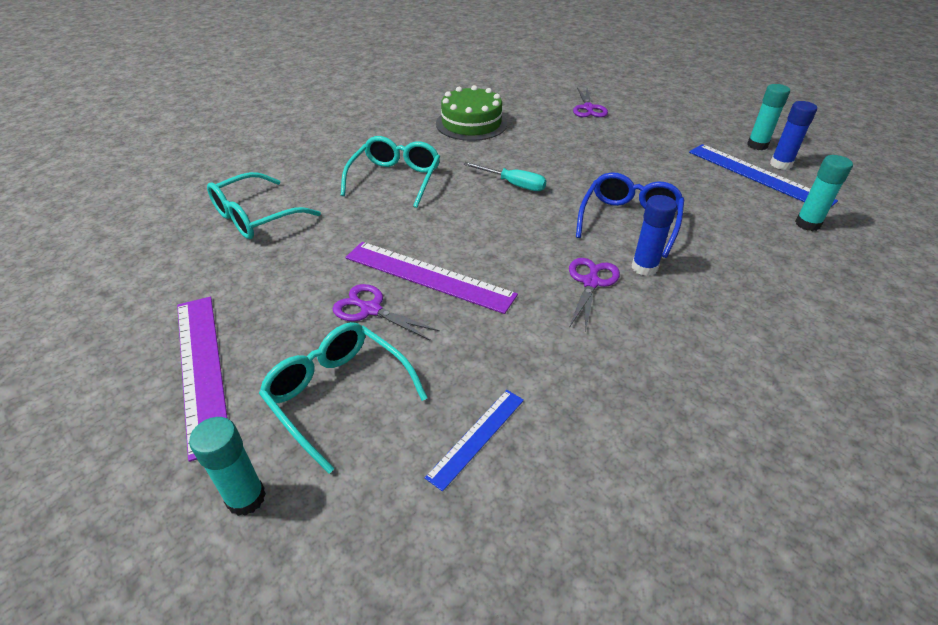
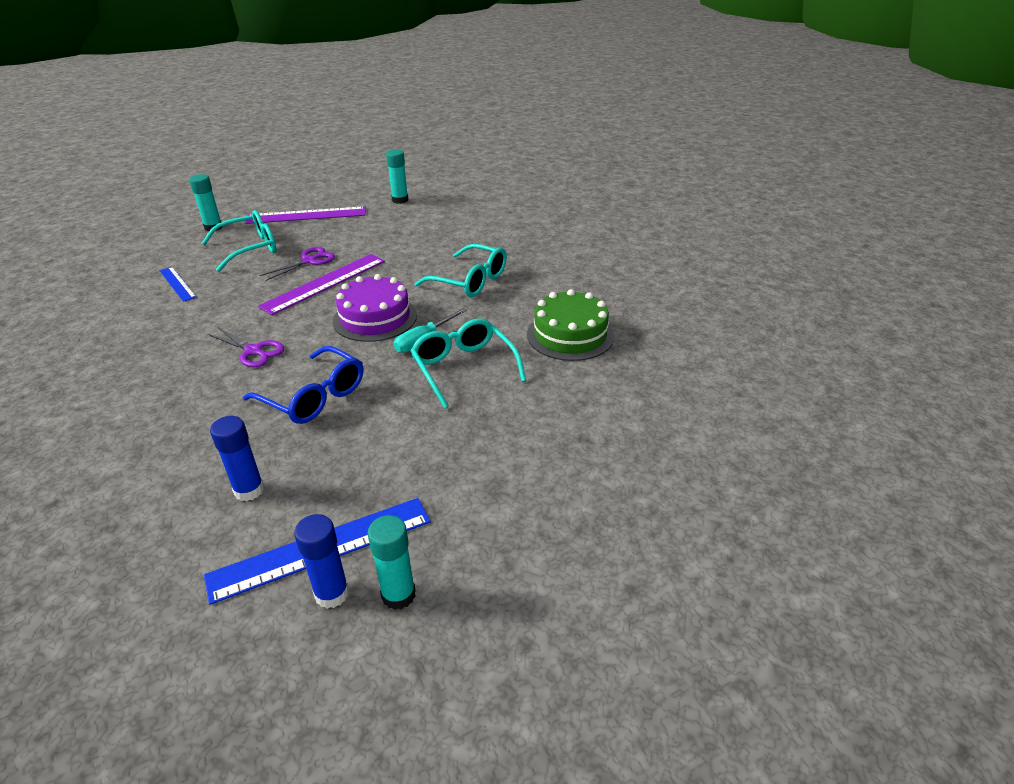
camera: 105 degrees right, 5 degrees down
turquoise glasses [207,172,321,239] -> turquoise glasses moved to [411,318,526,409]
purple scissors [573,87,608,117] -> none
blue glue stick [632,195,677,276] -> blue glue stick moved to [210,416,264,501]
turquoise glue stick [795,155,853,231] -> turquoise glue stick moved to [386,149,408,204]
none -> purple cake [333,274,417,342]

